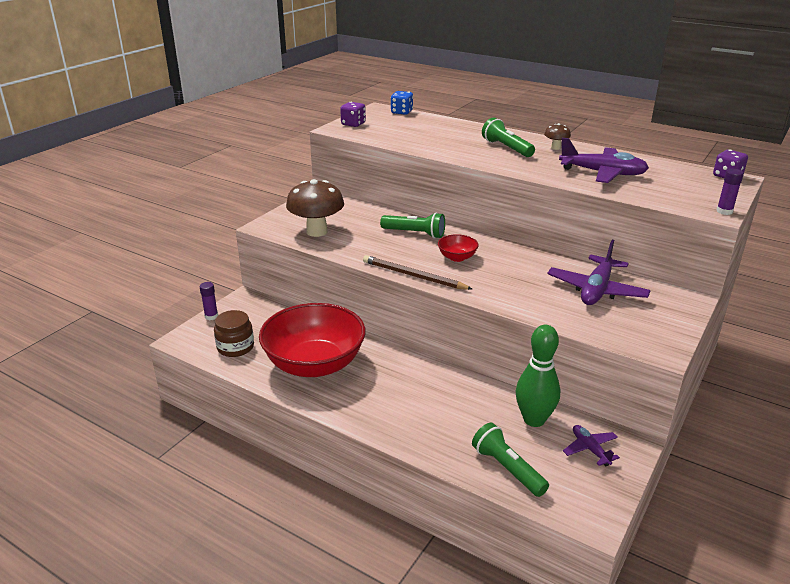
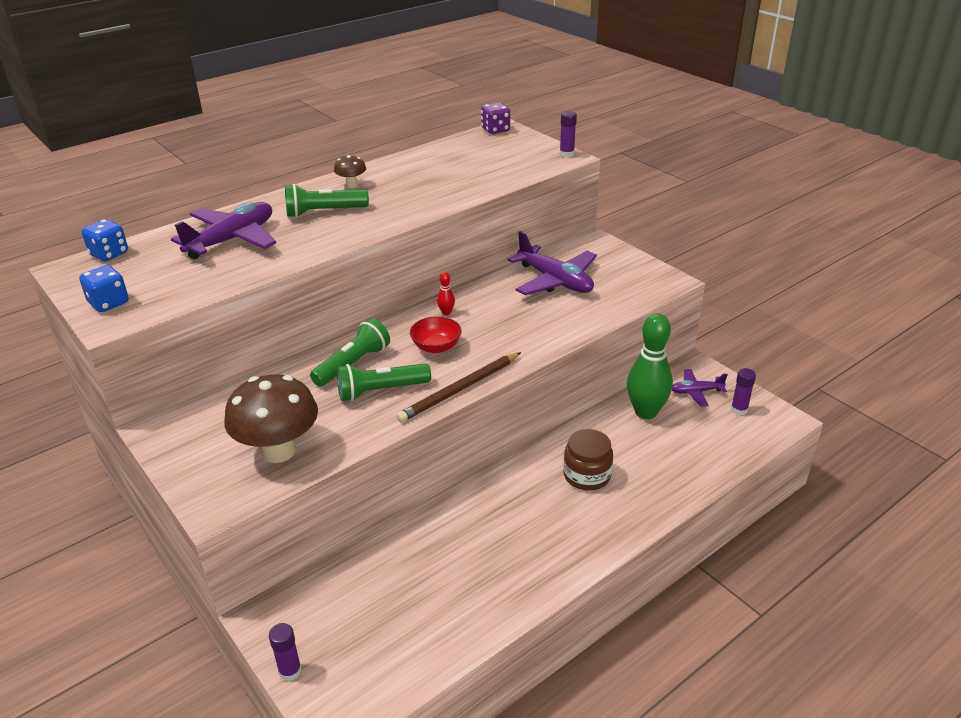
camera: 70 degrees left, 5 degrees up
brown jar [214,310,254,357] -> brown jar moved to [563,429,613,491]
red bowl [259,303,365,377] -> none
purple dice [340,102,366,127] -> blue dice [79,265,129,312]
green flashlight [472,423,549,497] -> green flashlight moved to [337,363,431,401]
purple plane [559,138,649,183] -> purple plane moved to [171,202,276,259]
none -> red bowling pin [437,272,455,315]
none -> purple glue stick [731,368,756,415]

